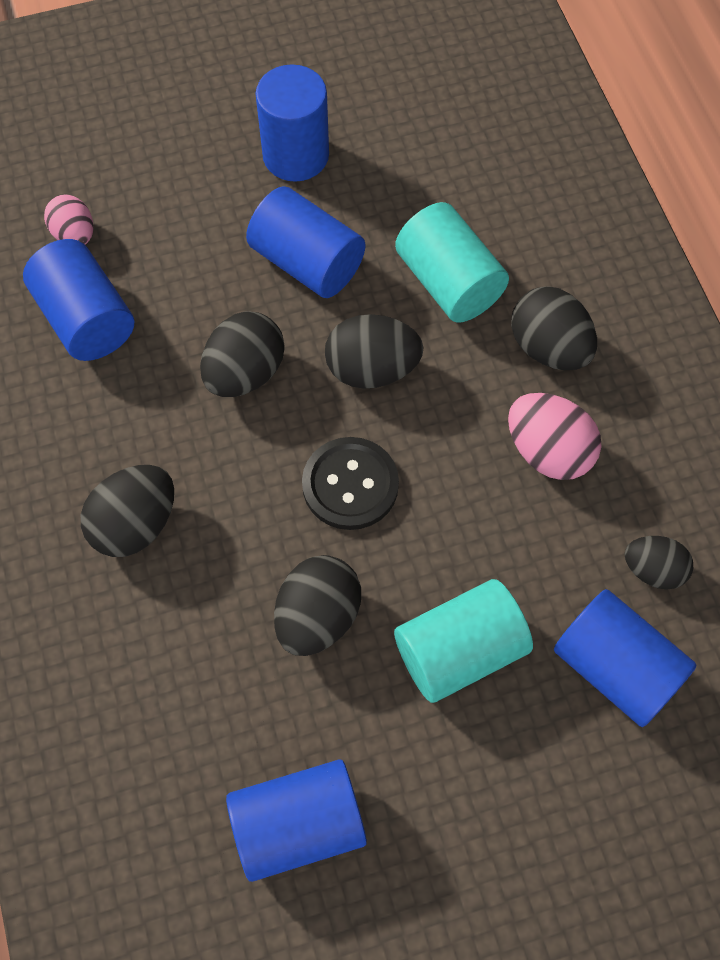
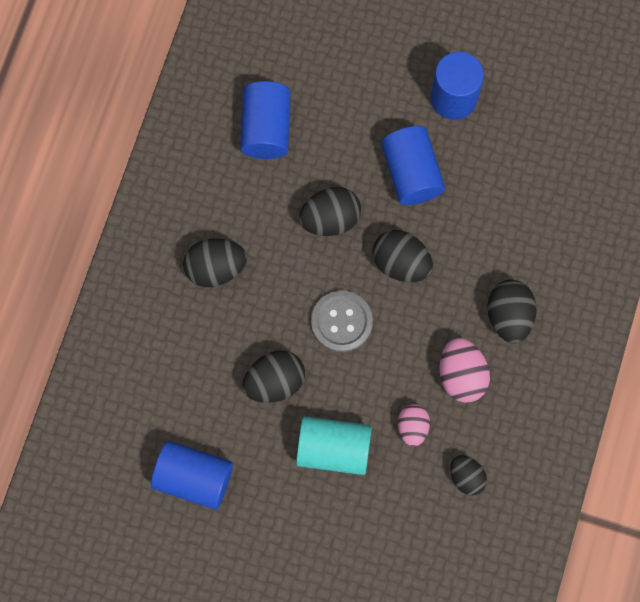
camera: 35 degrees right, 10 degrees up
pink egg [44,194,93,244] -> pink egg moved to [398,404,430,447]
black button [302,437,399,530] -> grey button [311,291,373,352]
turquoise cylinder [395,202,509,323] -> none
blue cylinder [554,589,697,727] -> none

